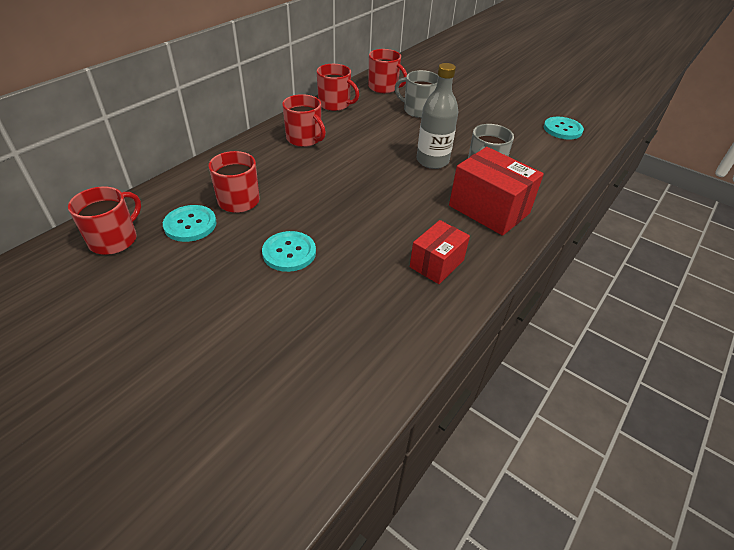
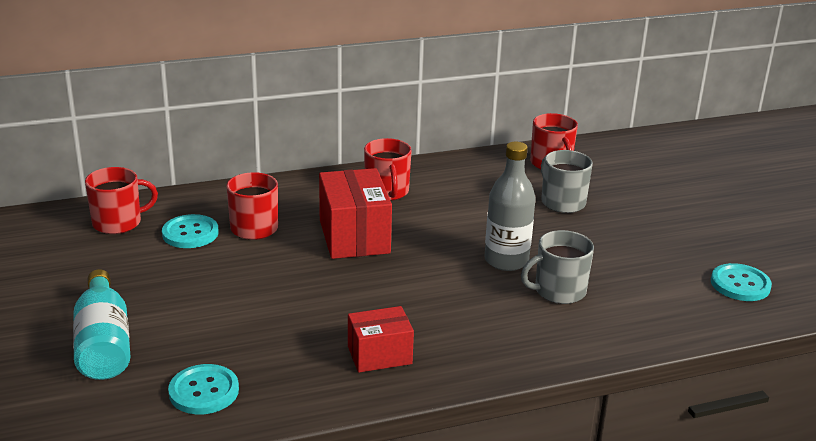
camera: 35 degrees right, 15 degrees down
turquoise button [262,231,316,272] -> turquoise button moved to [168,364,239,415]
red mug [317,64,359,111] -> none
red box [449,147,544,236] -> red box moved to [319,168,392,259]
none -> turquoise bottle [73,269,131,380]

